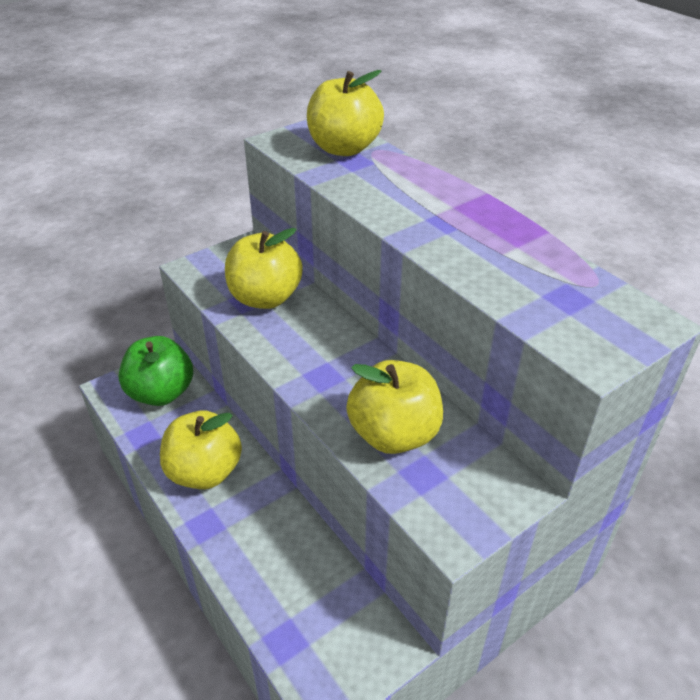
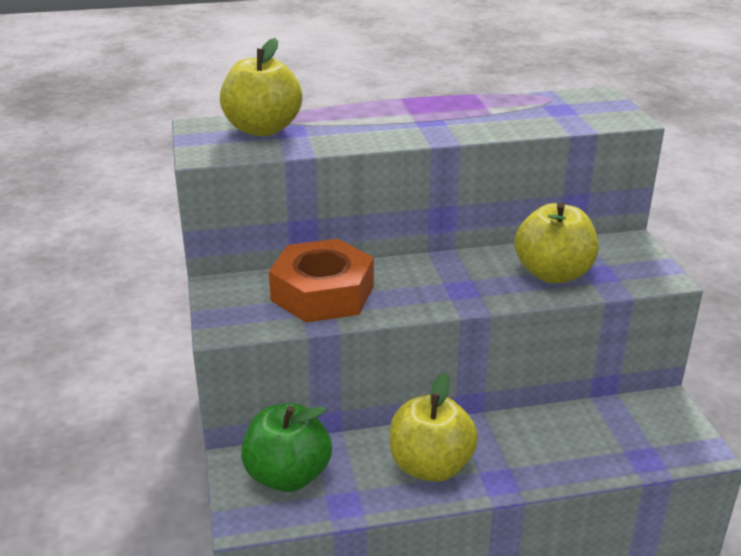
camera: 65 degrees left, 10 degrees down
yellow apple [225,228,303,309] -> orange nut [269,239,374,323]

